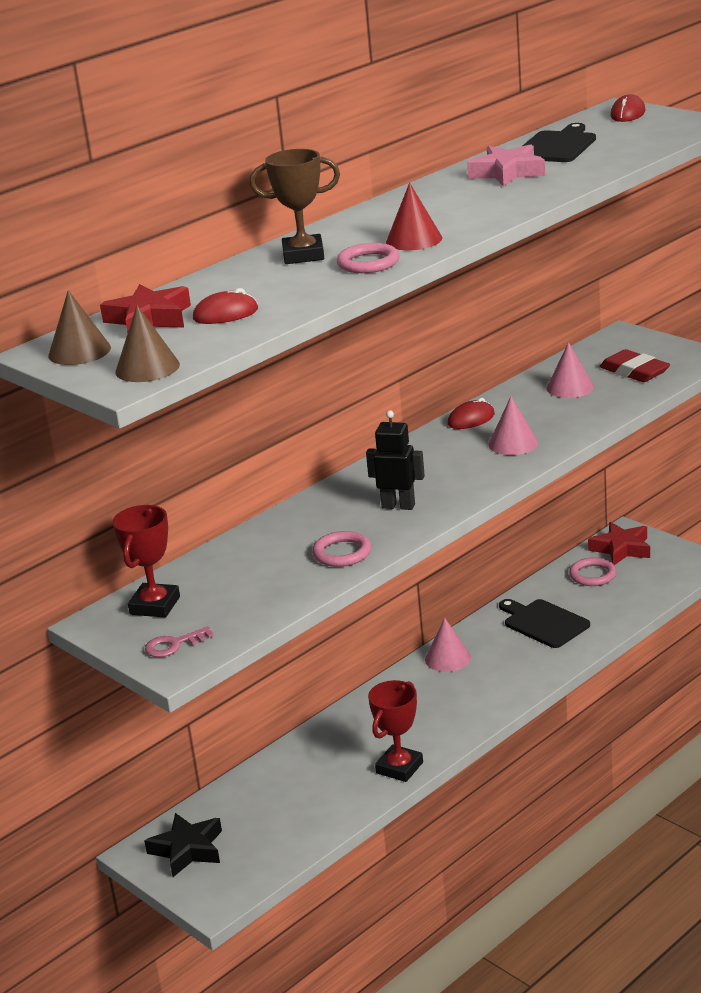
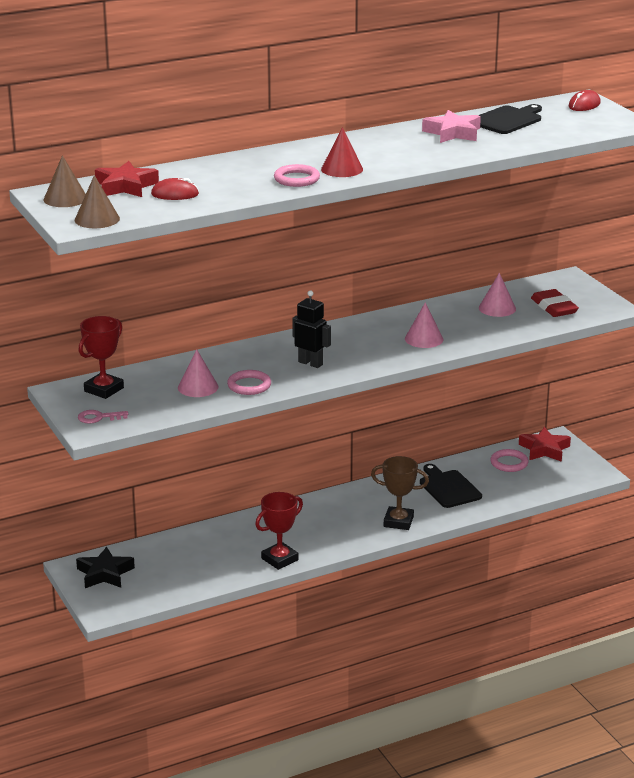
camera: 15 degrees right, 0 degrees up
brown trophy [250,149,340,264] -> brown trophy moved to [371,456,429,530]
pink cone [425,618,471,672] -> pink cone moved to [178,349,218,397]
red mouse [448,398,495,429] -> none

